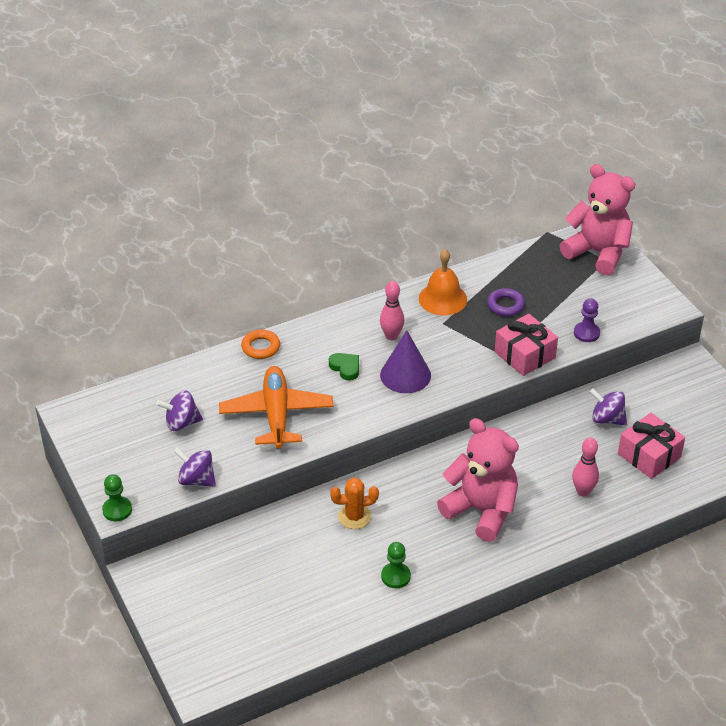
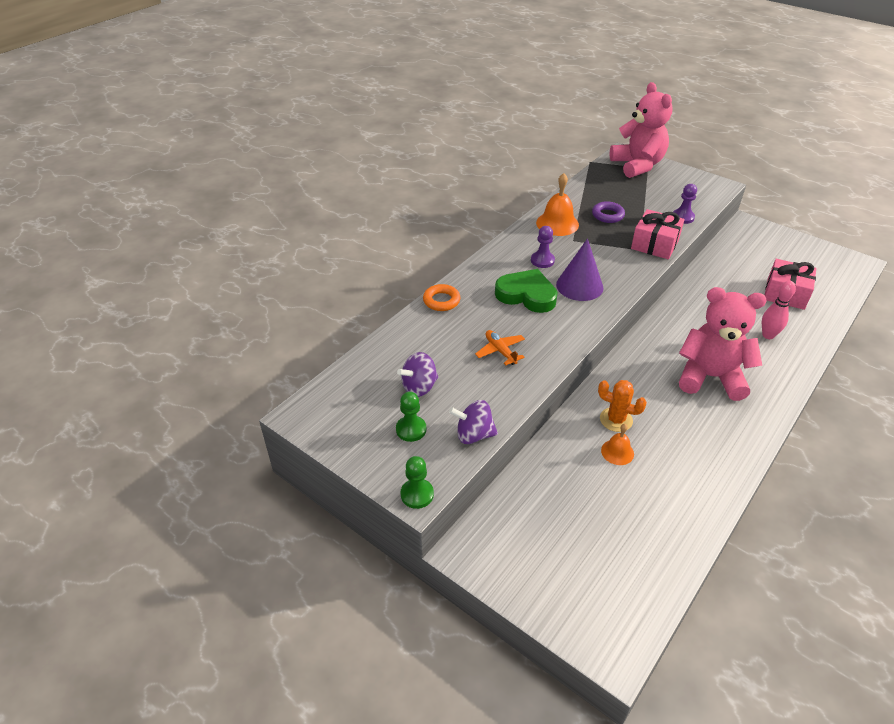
camera: 25 degrees left, 0 degrees up
orange plane [219,366,334,449] -> orange plane [475,330,525,365], size x0.49
green heart [329,353,359,381] -> green heart [495,269,558,313], size x1.84
orange cactus [330,478,379,529] -> orange cactus turned 60 degrees clockwise [598,380,647,432]
pink bowling pin [380,281,404,340] -> purple pawn [531,226,555,268]
green pawn [381,542,411,588] -> green pawn moved to [396,392,427,442]
pink teddy bear [560,164,635,275] -> pink teddy bear turned 60 degrees clockwise [609,82,673,178]
purple spinning top [590,388,627,425] -> none
none -> orange bell [601,424,634,465]

